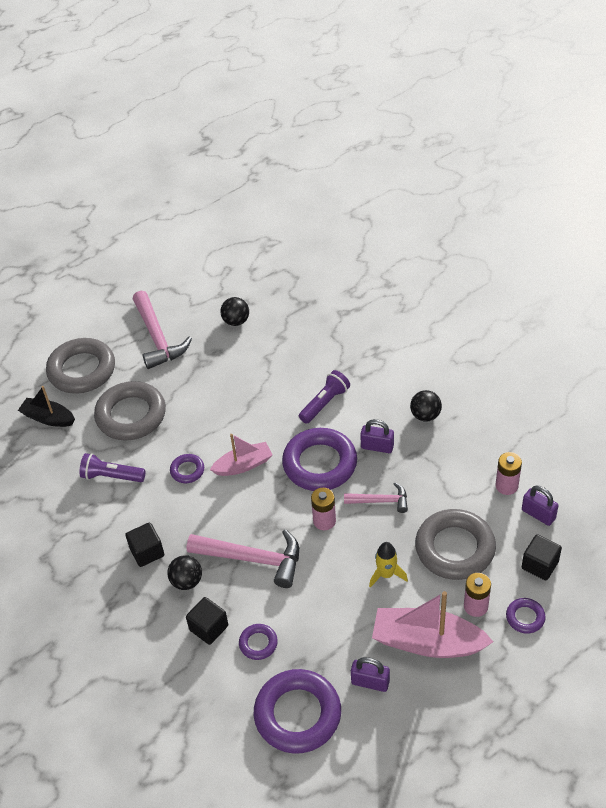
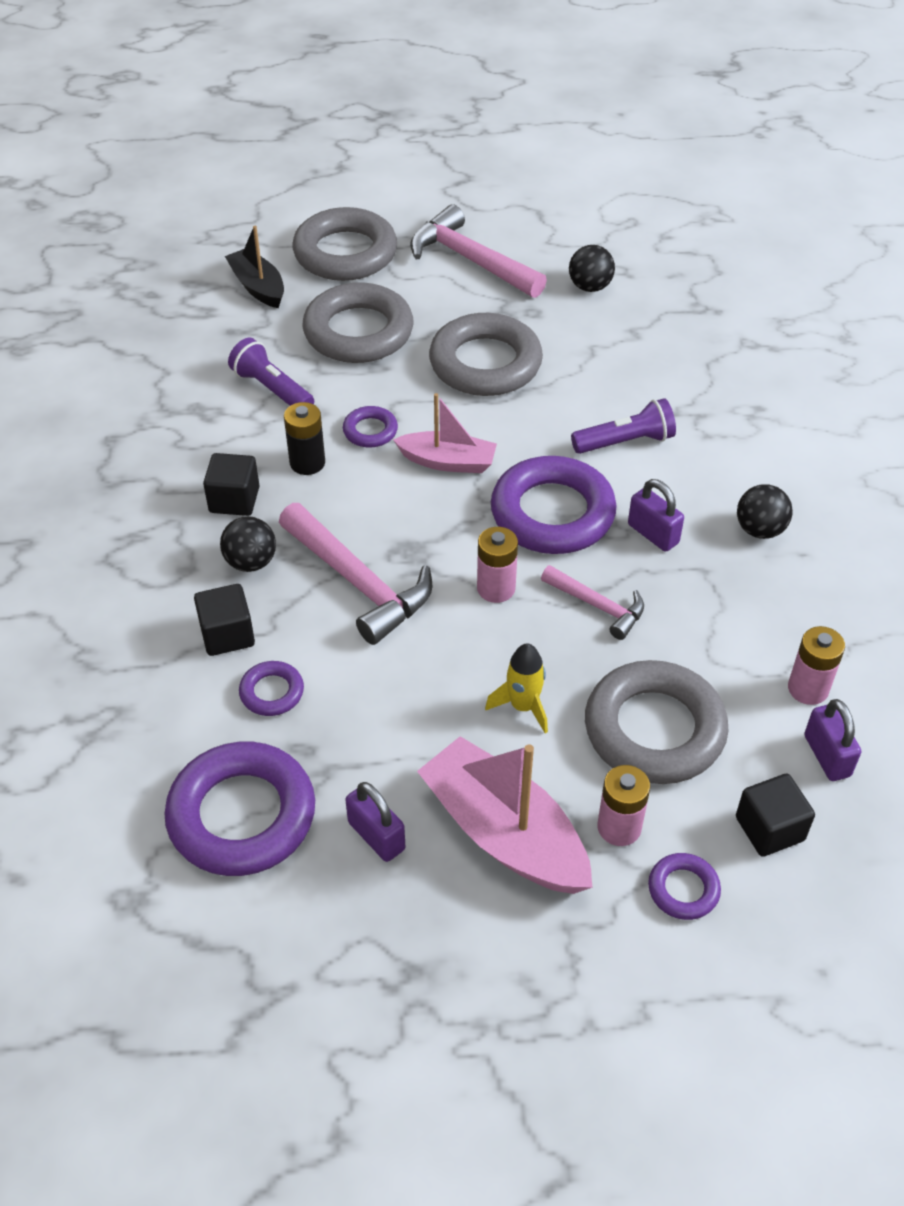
camera: 30 degrees right, 0 degrees up
pink hammer [133,291,192,369] -> pink hammer turned 120 degrees clockwise [410,205,547,298]
none -> black battery [284,402,325,475]
none -> grey ring [429,313,543,396]

